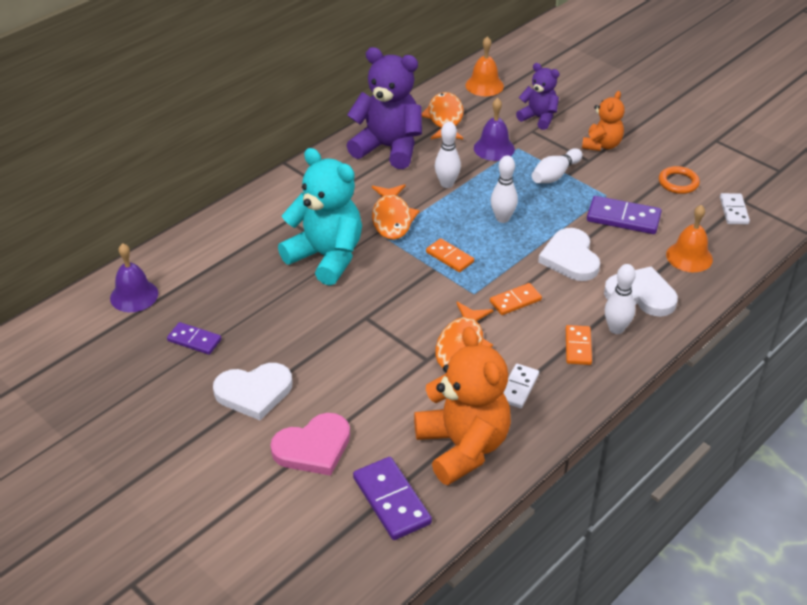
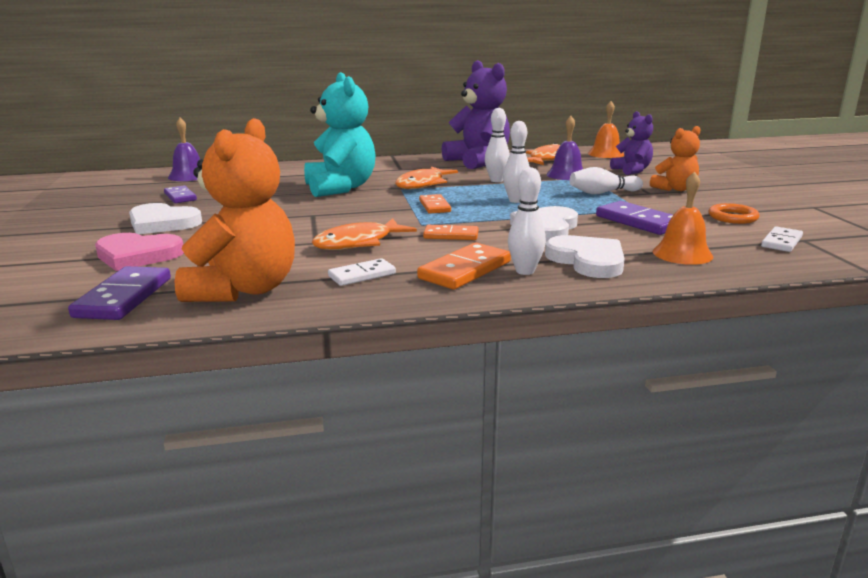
camera: 35 degrees right, 20 degrees down
orange domino [566,325,592,365] -> orange domino [417,243,511,289], size x1.57

